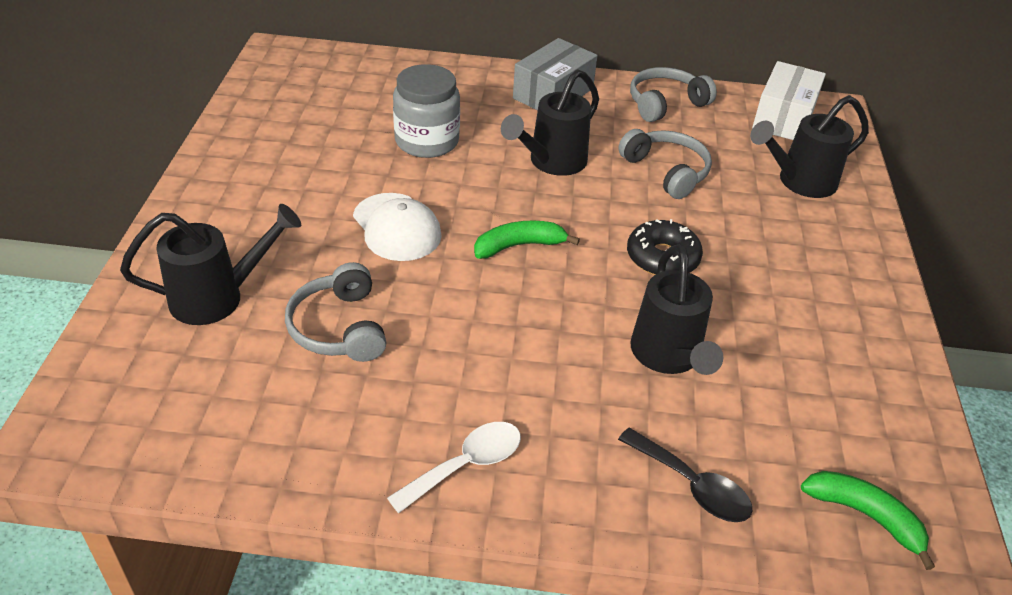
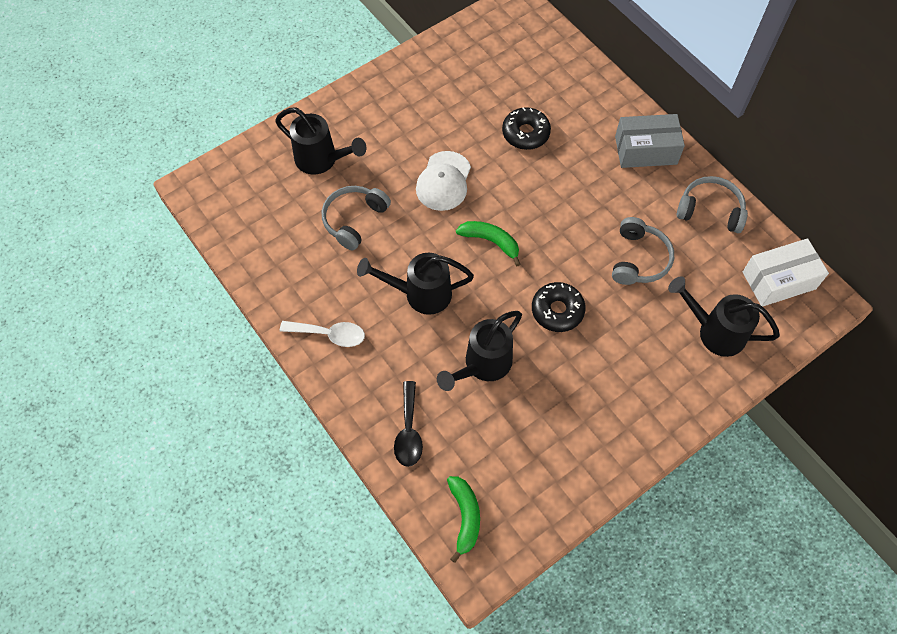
camera: 50 degrees right, 20 degrees up
grey jar [393,64,460,158] -> black donut [502,107,551,150]
black watering can [501,69,599,176] -> black watering can moved to [357,253,474,315]

